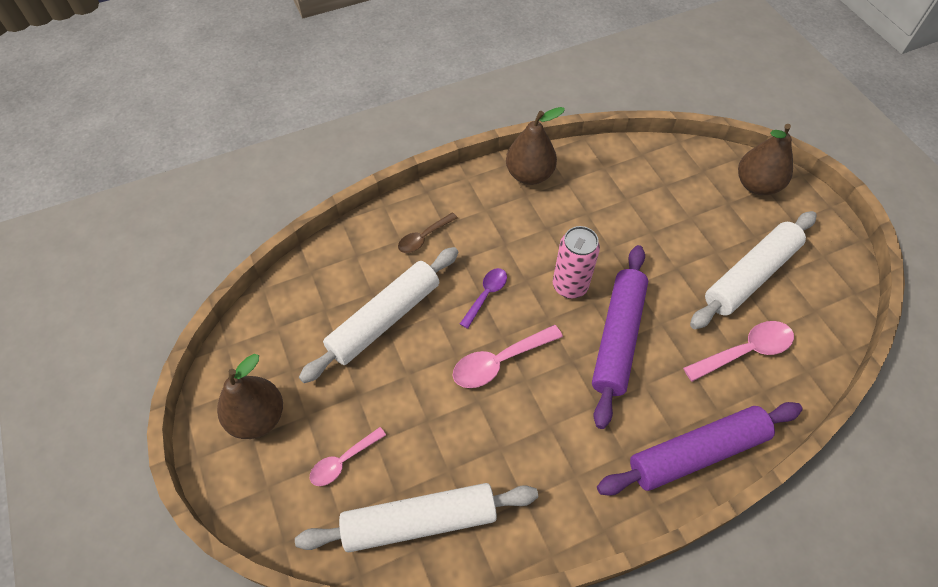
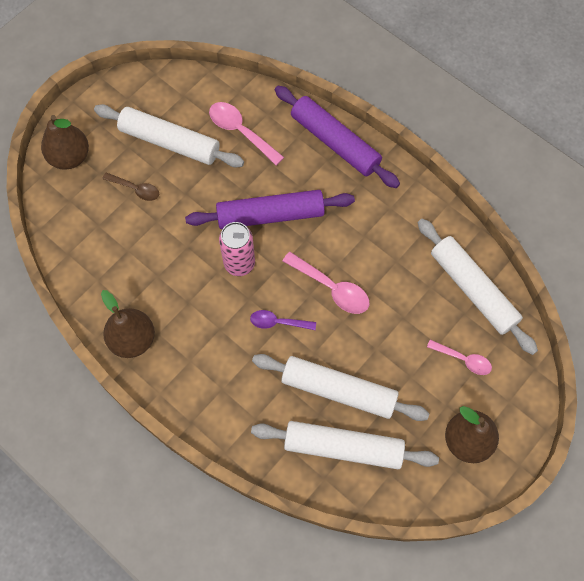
camera: 115 degrees left, 10 degrees up
brown spoon [398,212,458,253] -> brown spoon moved to [102,172,159,201]
none -> white rolling pin [251,421,439,469]

